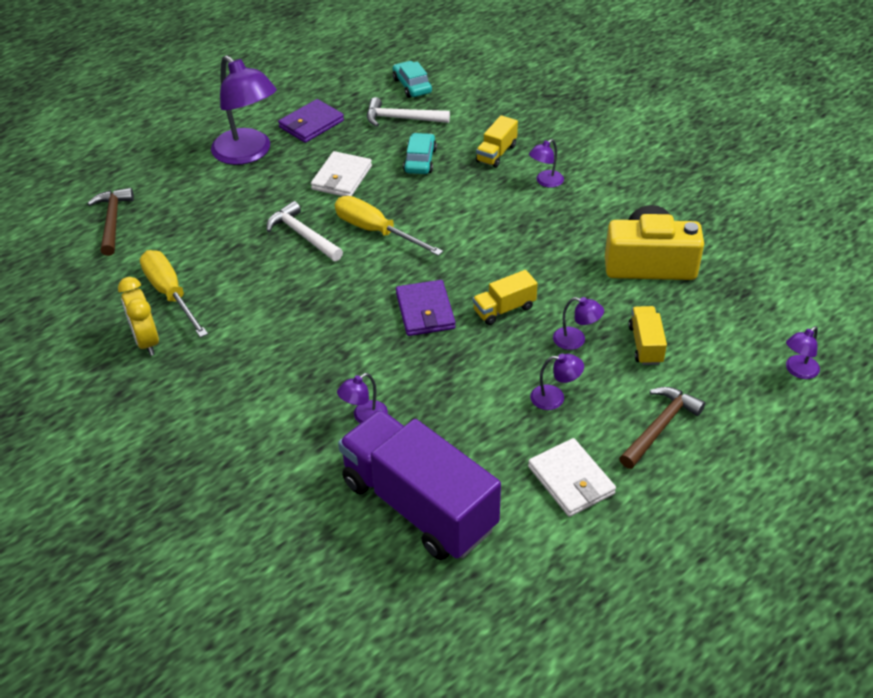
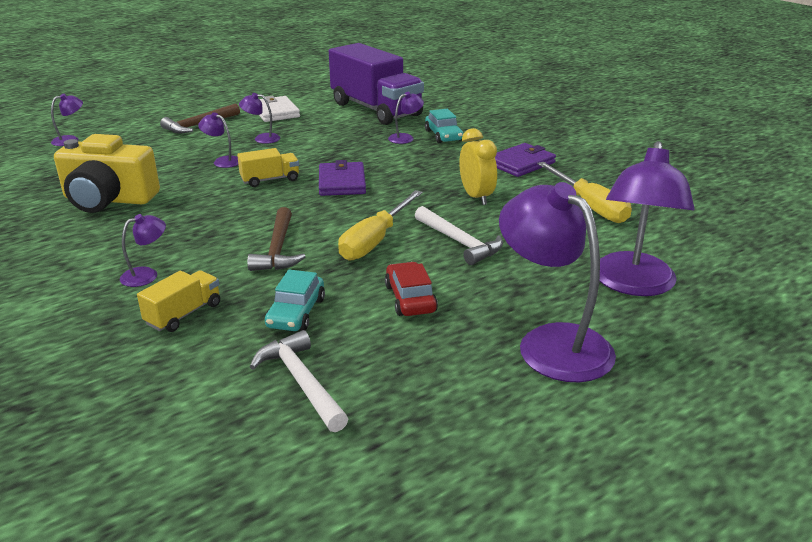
camera: 175 degrees left, 15 degrees down
brown hammer [87,188,134,256] -> brown hammer moved to [247,207,306,271]
yellow clock [118,277,159,356] -> yellow clock moved to [459,128,497,205]
purple wallet [278,99,344,143] -> purple wallet moved to [495,143,556,177]
white wallet [311,151,372,196] -> red car [385,262,438,316]
yellow screwdriver [335,196,443,256] -> yellow screwdriver turned 75 degrees clockwise [338,190,423,261]
white hammer [367,97,450,127] -> white hammer turned 135 degrees counterclockwise [250,330,348,432]
turquoise car [393,61,432,98] -> turquoise car moved to [425,109,463,143]
yellow truck [628,306,667,365] -> none
none -> purple lamp [600,141,695,296]

